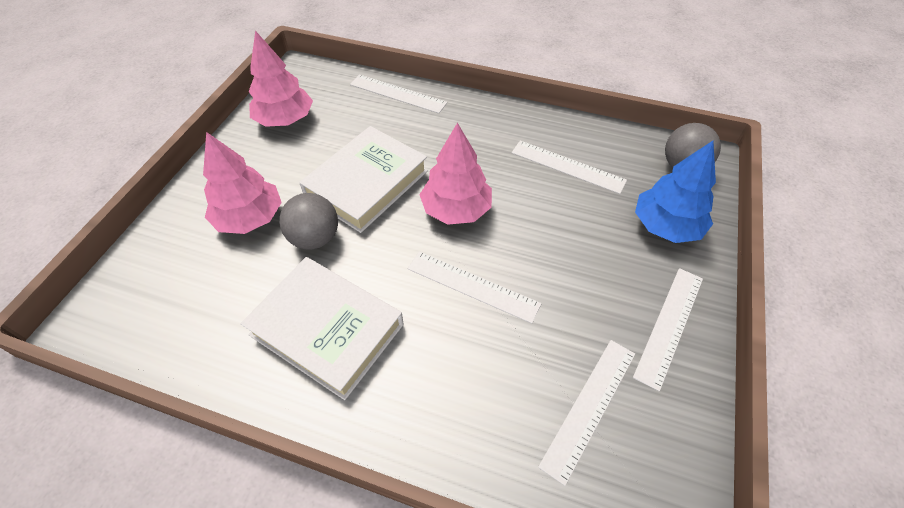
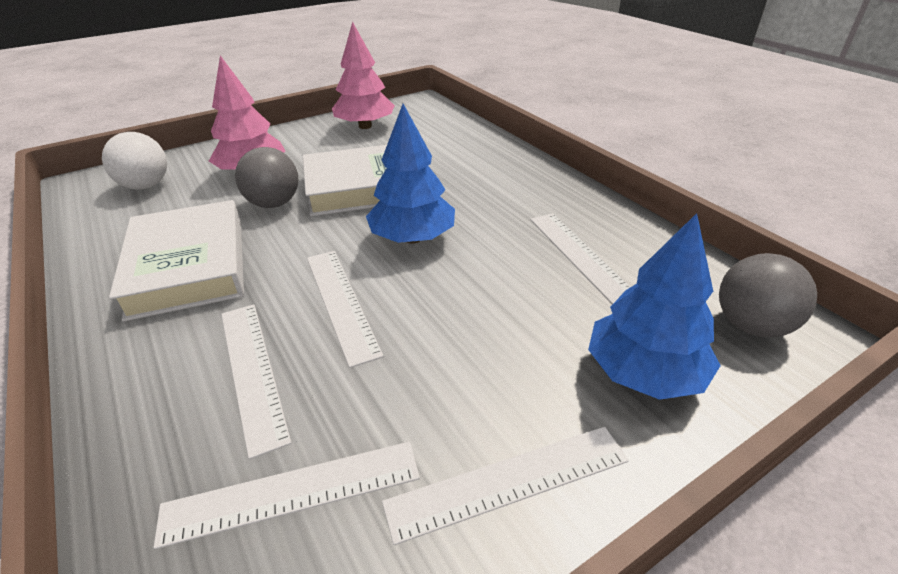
camera: 40 degrees right, 15 degrees down
white ruler [350,74,447,114] -> white ruler moved to [221,304,291,460]
pink tree [419,123,492,225] -> blue tree [366,104,455,243]
none -> white ball [102,132,167,190]

